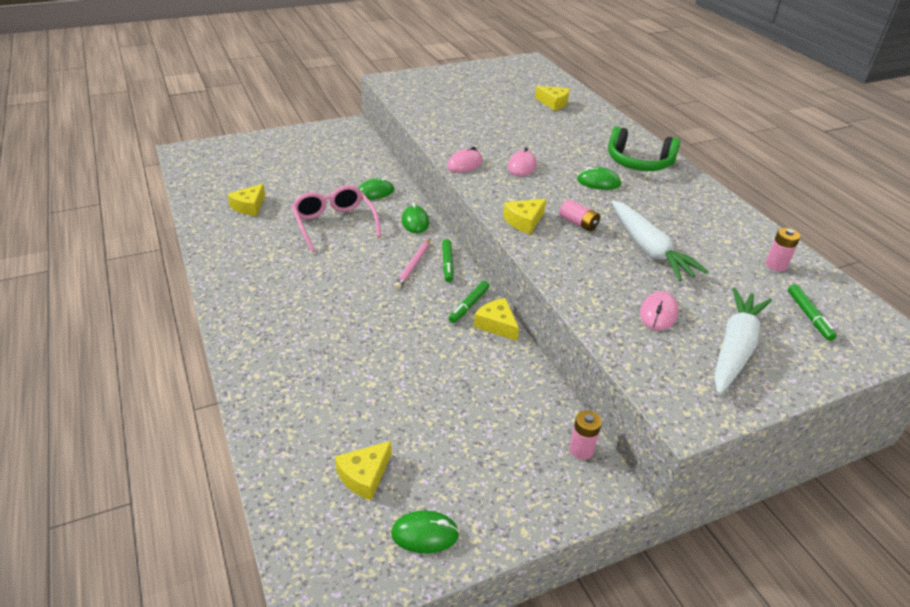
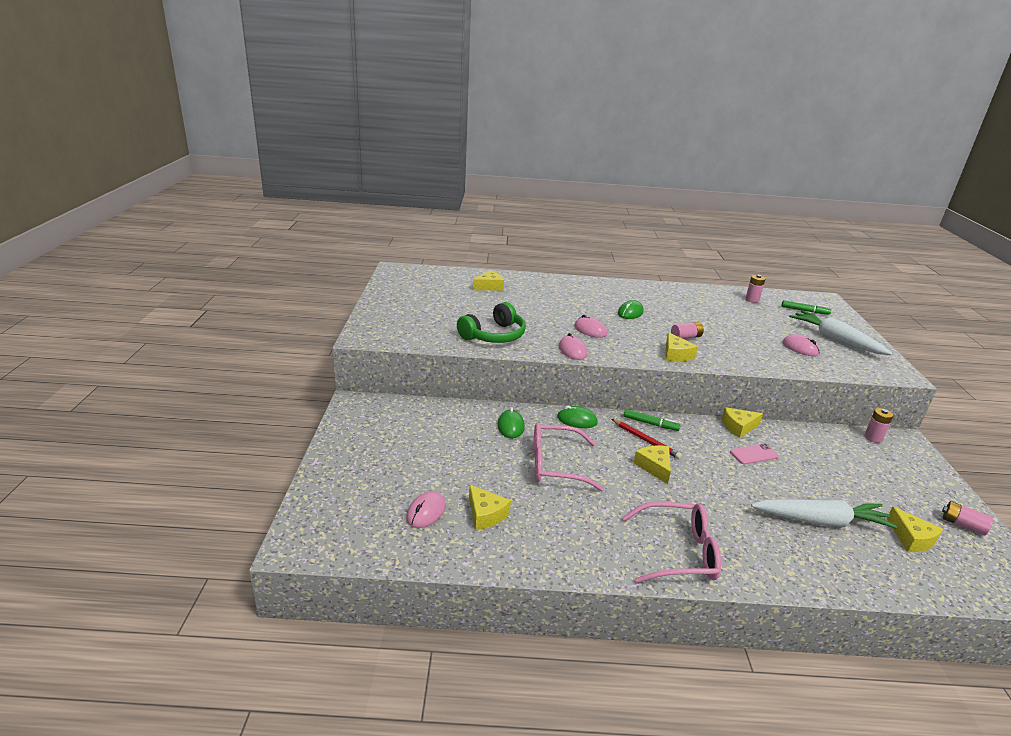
camera: 65 degrees left, 10 degrees down
green mouse [391,510,459,554] -> pink battery [942,501,993,536]
pink pencil [394,238,431,289] -> red pencil [612,419,682,459]
green marker [449,281,489,323] -> none
green headphones [608,126,680,171] -> green headphones moved to [457,302,526,343]
white carrot [612,201,709,281] -> white carrot moved to [751,499,897,528]
none -> pink mouse [406,491,446,528]
none -> pink glasses [622,501,721,583]
none -> yellow cheese [634,446,671,484]
none -> pink phone [730,443,779,465]

